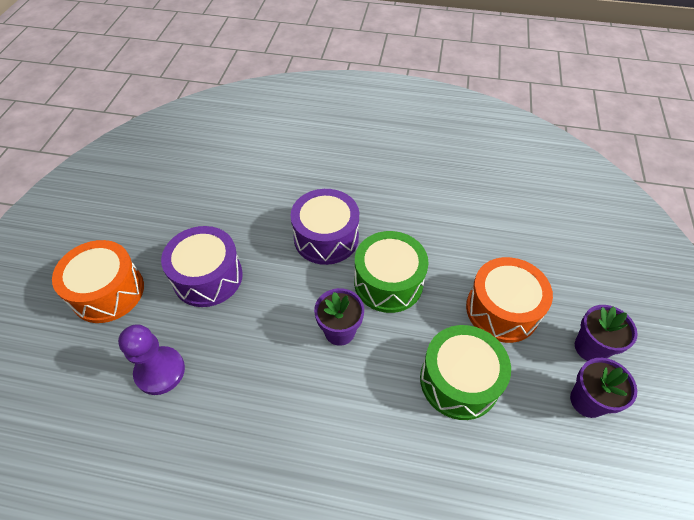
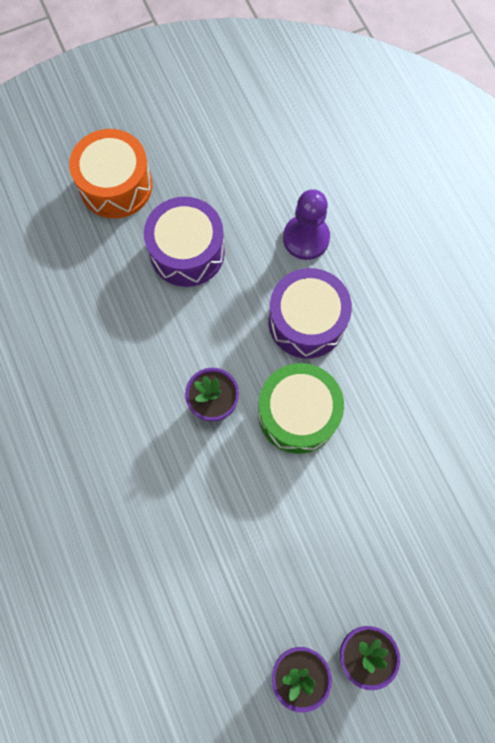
camera: 55 degrees right, 20 degrees up
purple pawn [118,324,185,395] -> purple pawn moved to [283,189,330,260]
green drum [420,325,511,420] -> none
orange drum [466,257,553,343] -> none

